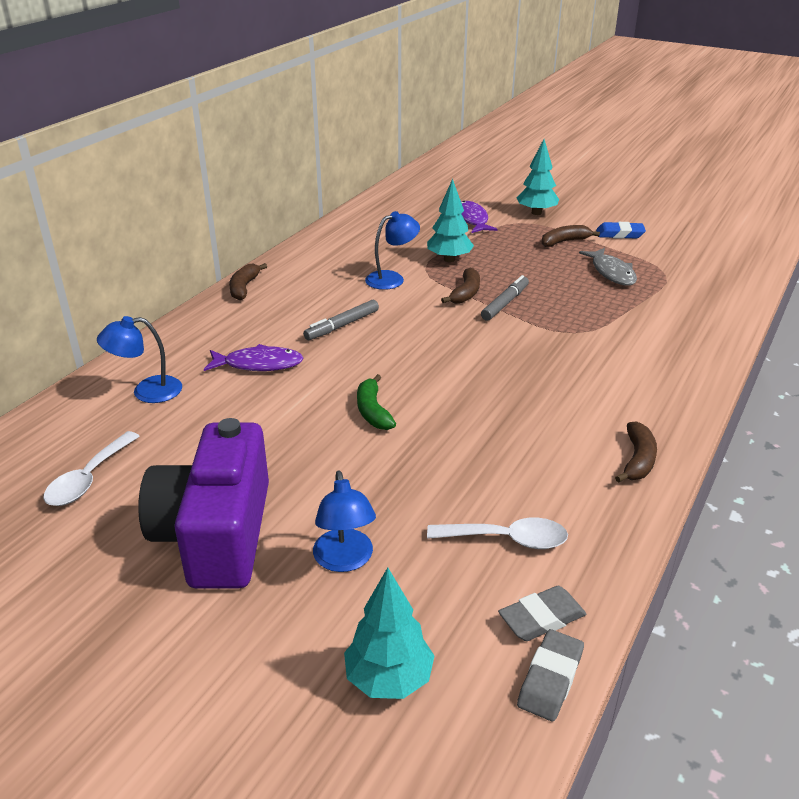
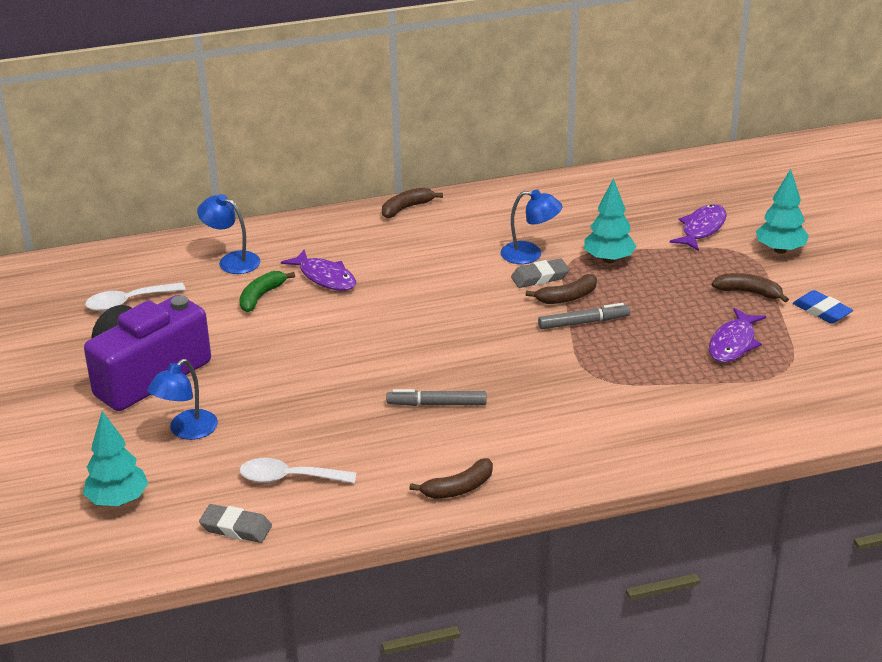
camera: 45 degrees right, 0 degrees up
grey marker [303,300,379,340] -> grey marker moved to [386,389,487,406]
green banana [357,374,396,430] -> green banana moved to [239,271,295,312]
white spoon [427,517,568,549] -> white spoon turned 135 degrees clockwise [240,458,356,484]
grey eraser [517,629,584,721] -> grey eraser moved to [511,258,570,288]
grey fish [579,248,637,285] -> purple fish [709,308,766,363]

